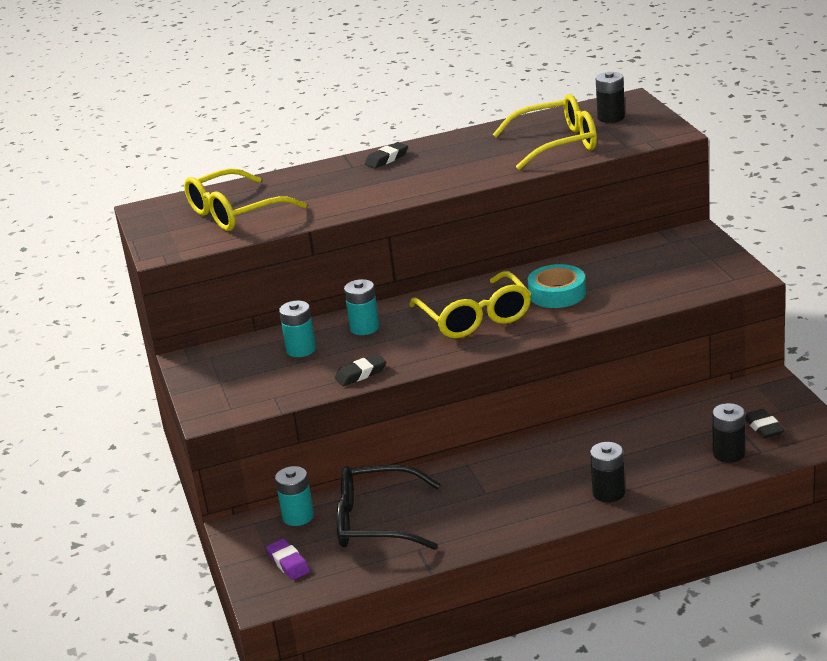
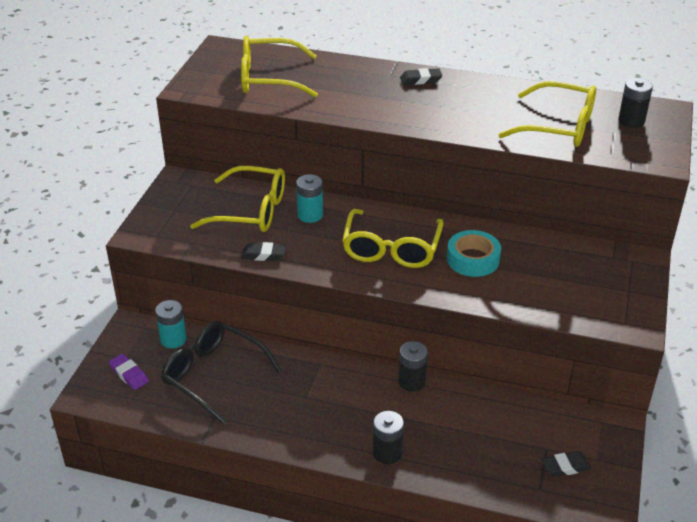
camera: 30 degrees right, 10 degrees up
purple eraser [266,539,310,580] -> purple eraser turned 45 degrees counterclockwise [109,354,149,390]
turquoise battery [279,301,316,357] -> yellow glasses [190,166,285,232]
black battery [712,403,745,463] -> black battery moved to [398,341,428,392]
black eraser [745,409,785,439] -> black eraser turned 60 degrees clockwise [541,451,592,477]

